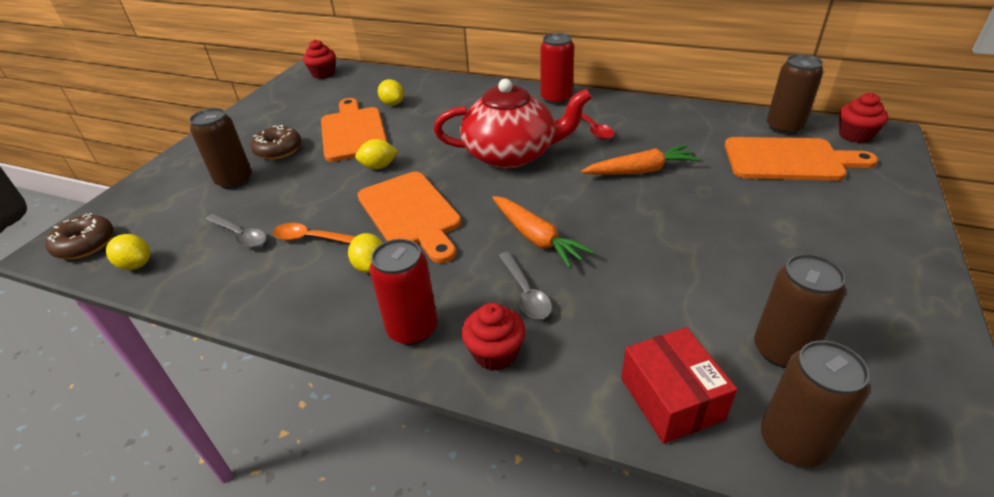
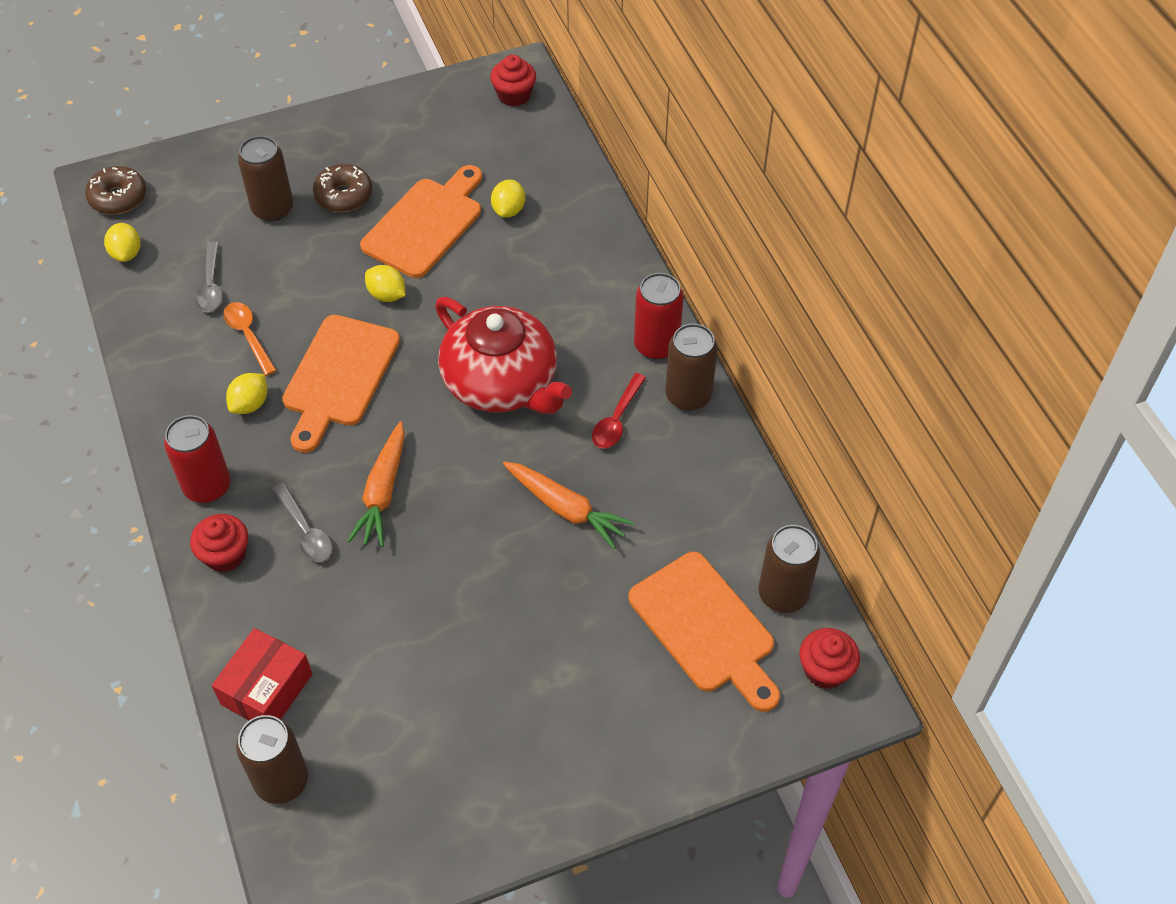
camera: 45 degrees right, 15 degrees up
grey spoon [498,252,552,319] -> grey spoon turned 60 degrees counterclockwise [273,483,333,562]
brown can [754,254,846,368] -> brown can moved to [665,324,718,411]

